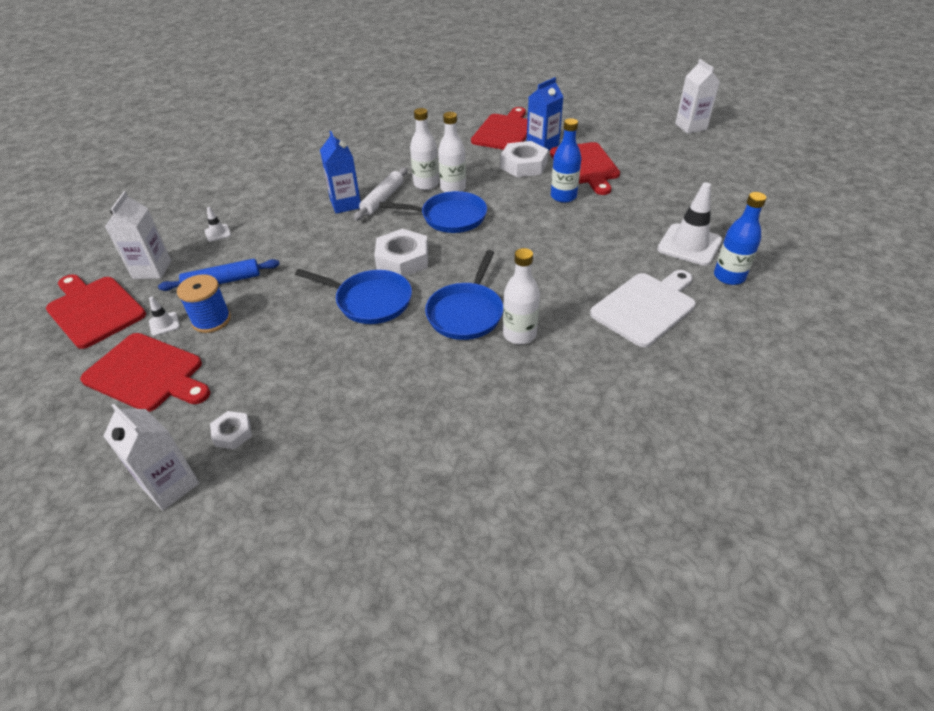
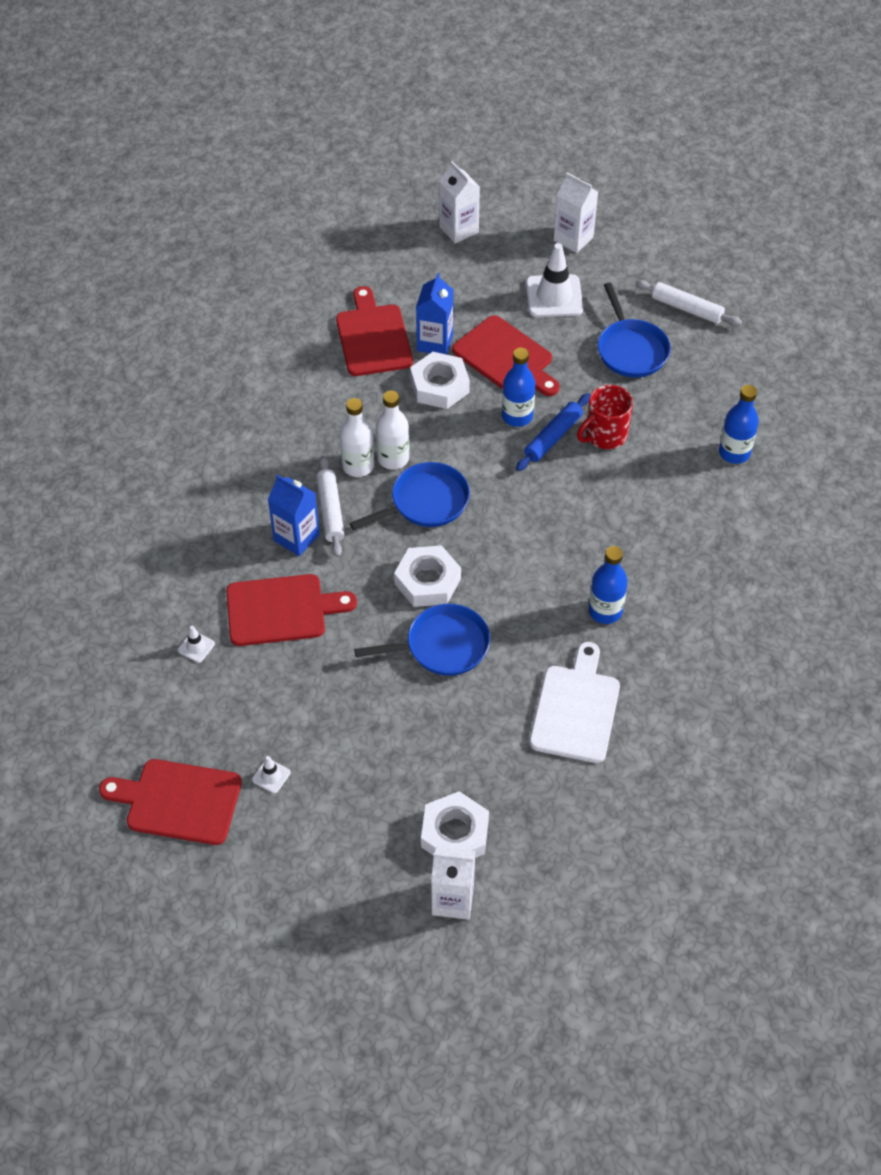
camera: 35 degrees left, 10 degrees up
red cutting board [80,333,210,412] -> red cutting board moved to [226,574,357,646]
white carton [105,191,171,279] -> white carton moved to [439,161,480,243]
blue rolling pin [158,259,280,291] -> blue rolling pin moved to [516,393,590,471]
blue spool [177,274,231,333] -> none
white nut [210,411,252,449] -> white nut [421,791,489,858], size x1.86
blue pan [425,250,503,340] -> blue pan moved to [598,283,671,377]
white bottle [503,248,540,344] -> blue bottle [589,546,628,624]
white cutting board [590,270,696,347] -> white cutting board moved to [530,642,620,763]
white traffic cone [657,182,722,266] -> white traffic cone moved to [526,243,583,317]
none -> red mug [577,385,633,449]
none -> white rolling pin [635,280,742,326]

